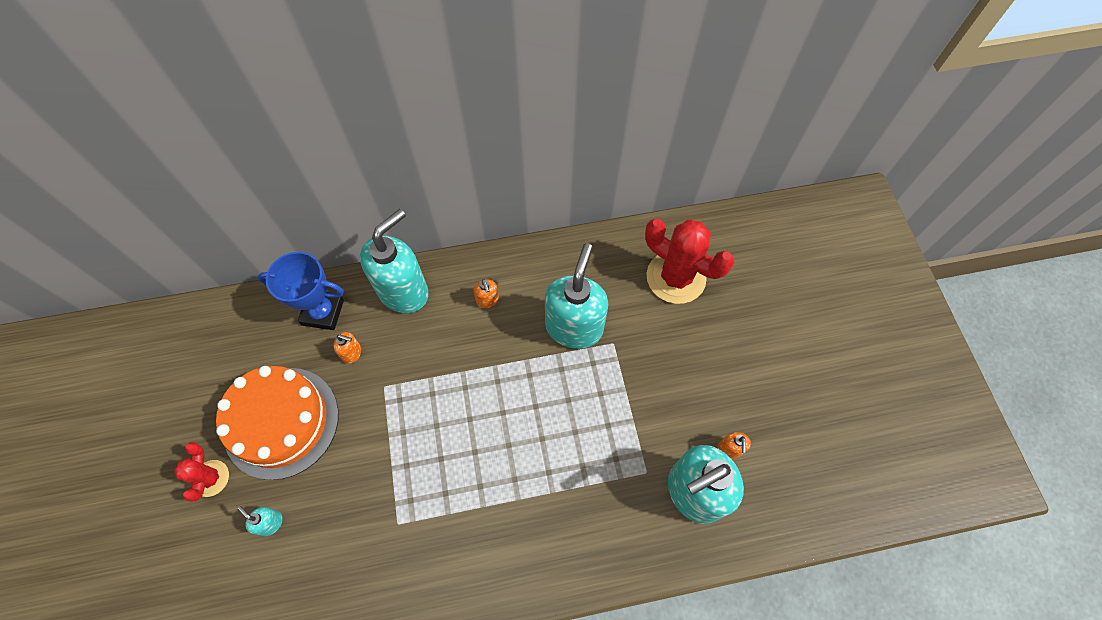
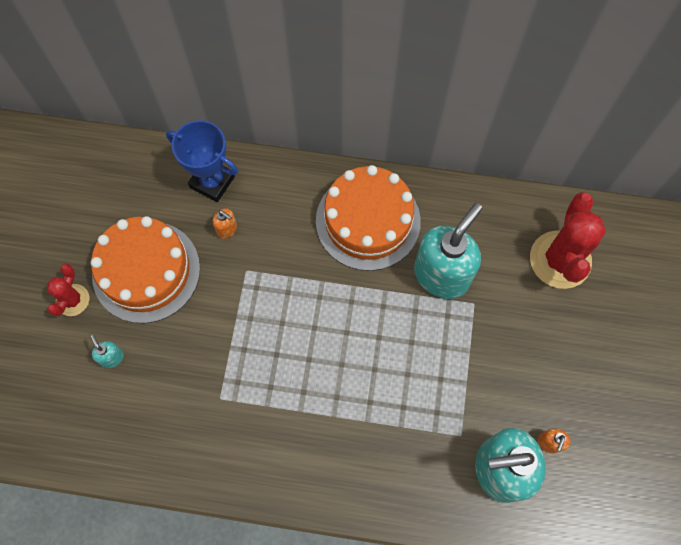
camera: 20 degrees right, 5 degrees up
turquoise soap dispenser [360,209,429,313] -> none
orange soap dispenser [474,279,499,308] -> orange cake [316,165,421,271]
red cactus [645,219,734,304] -> red cactus turned 45 degrees clockwise [530,192,606,289]

